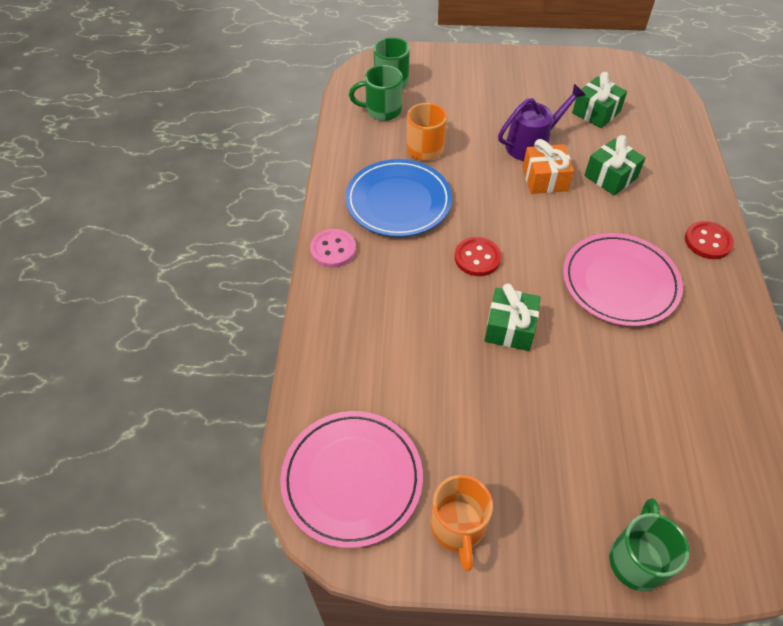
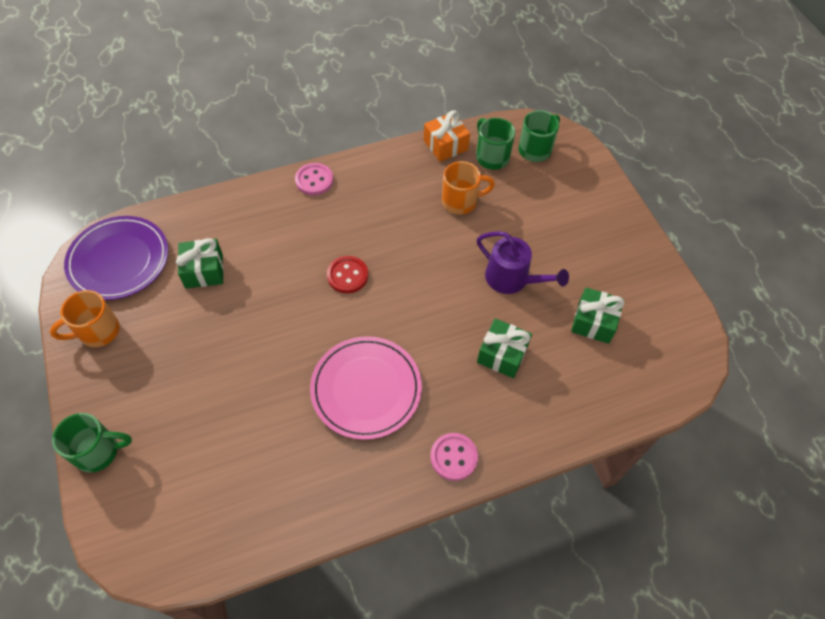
camera: 65 degrees right, 5 degrees up
pink plate [280,411,423,548] -> purple plate [64,216,168,300]
blue plate [345,159,452,237] -> none
green gift [484,283,541,351] -> green gift moved to [176,238,224,288]
orange gift [523,139,574,194] -> orange gift moved to [424,110,470,162]
red button [685,221,734,259] -> pink button [430,433,478,481]

